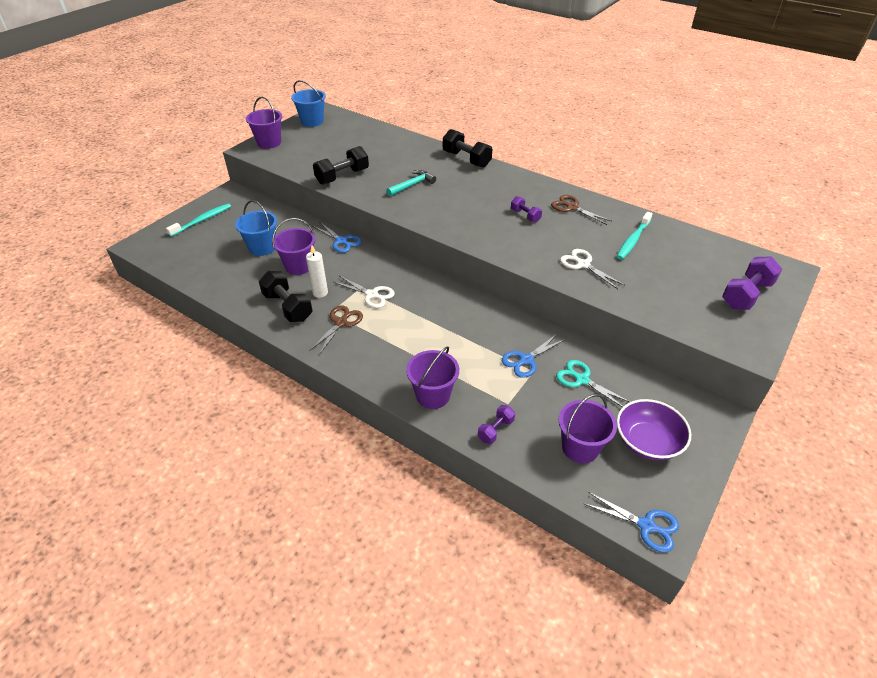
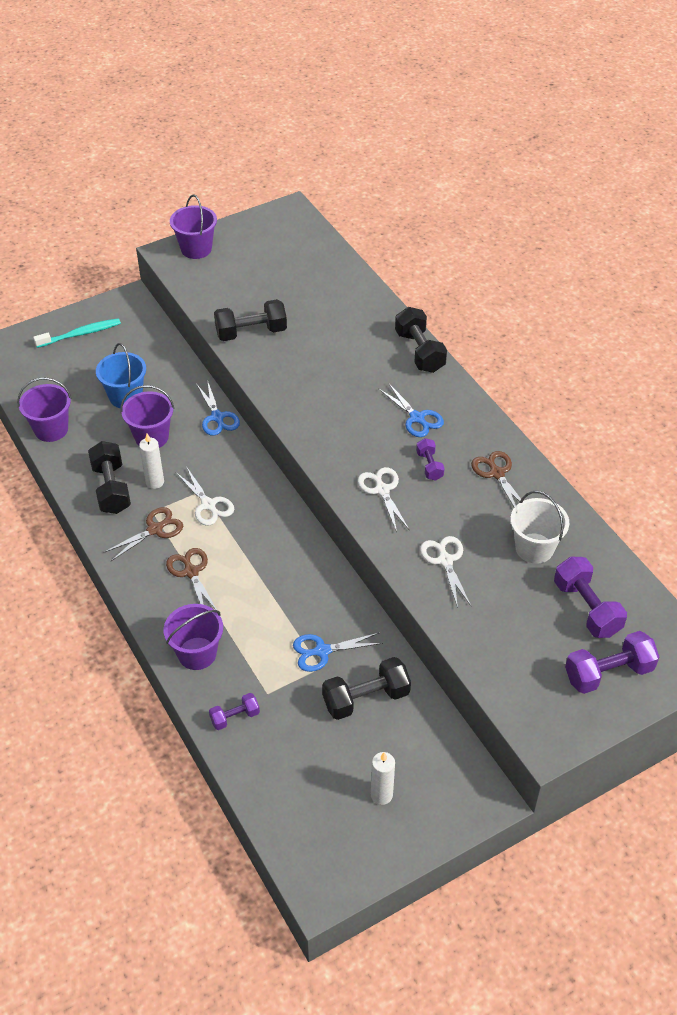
camera: 25 degrees right, 5 degrees up
blue bucket [291,80,326,127] -> none
turquoise hammer [386,170,436,196] -> none
turquoise scissors [556,360,630,407] -> black dumbbell [322,657,411,720]
purple bucket [558,394,617,463] -> purple bucket moved to [17,377,72,442]
blue scissors [583,492,679,553] -> blue scissors moved to [378,383,444,437]
turquoise toothbrush [617,212,653,260] -> white bucket [510,491,569,564]
purple bowl [617,399,691,460] -> white candle [371,752,395,805]
none -> brown scissors [166,548,217,610]
none -> white scissors [358,467,410,532]
none -> purple dumbbell [554,557,627,638]

